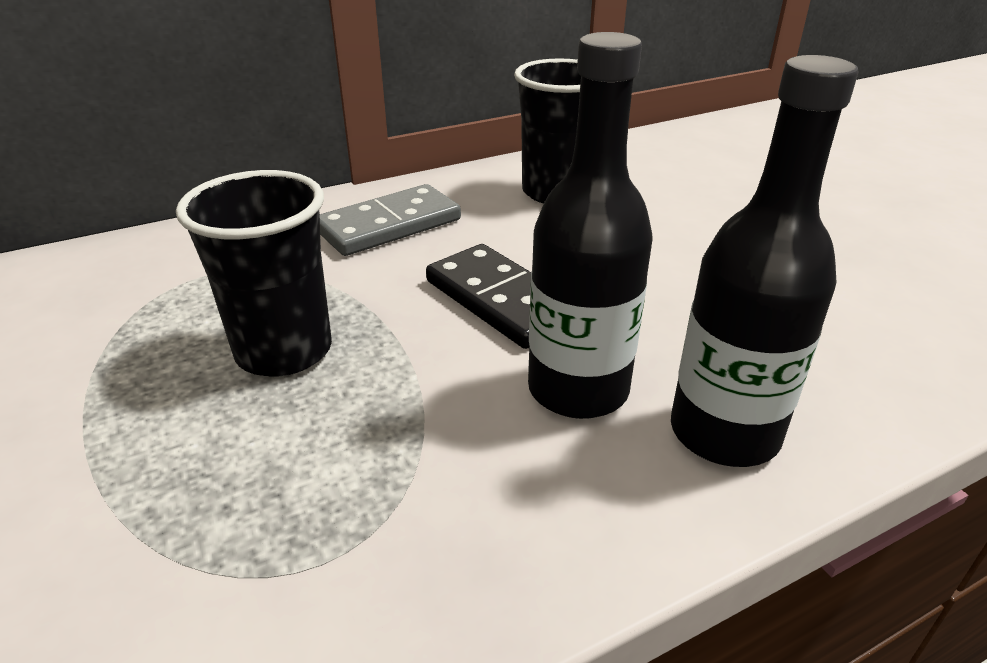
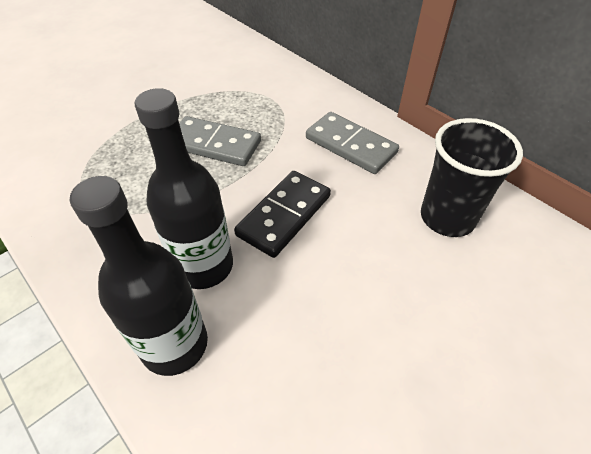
camera: 75 degrees right, 15 degrees up
black cup [176,170,332,377] -> grey domino [179,116,261,166]

